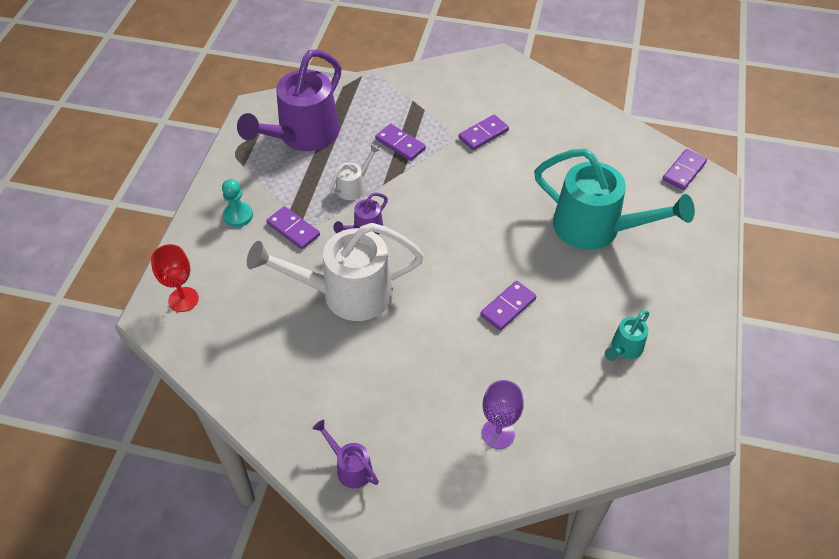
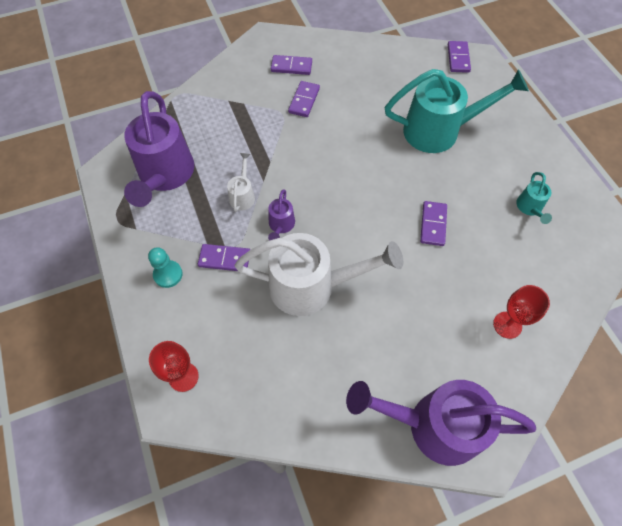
camera: 35 degrees left, 10 degrees up
white watering can [247,223,424,321] -> white watering can turned 135 degrees counterclockwise [235,233,403,316]
purple watering can [313,420,379,488] -> purple watering can [346,380,536,466], size x2.24
purple domino [375,124,426,161] -> purple domino moved to [271,55,312,75]
purple goblet [482,380,524,449] -> red goblet [493,285,550,339]

